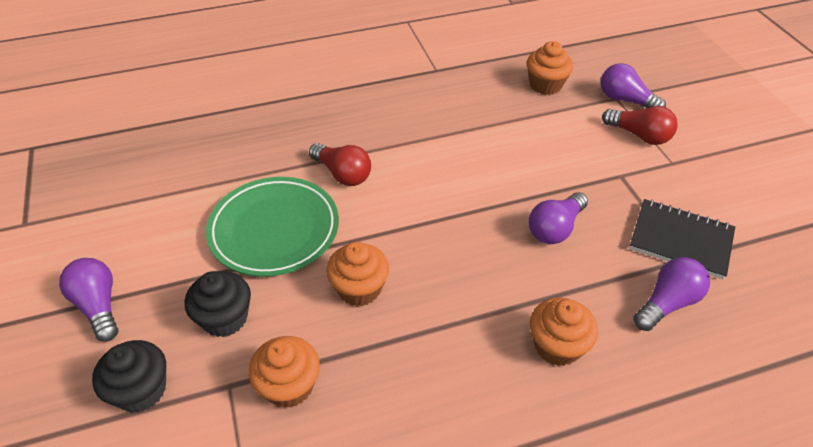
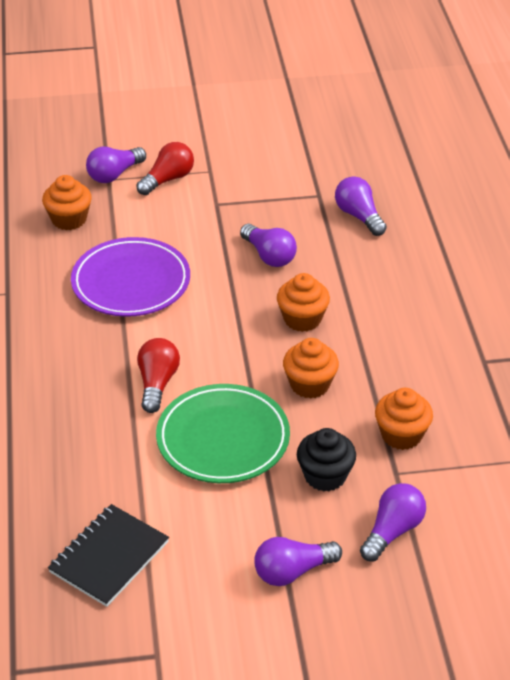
camera: 80 degrees left, 5 degrees down
black cupcake [92,340,166,413] -> purple light bulb [360,483,426,561]
red light bulb [309,143,371,186] -> red light bulb turned 45 degrees counterclockwise [137,338,180,413]
orange cupcake [530,298,598,366] -> orange cupcake moved to [277,273,330,332]
black notebook [629,199,735,279] -> black notebook moved to [48,504,169,607]
none -> purple plate [71,237,190,317]

